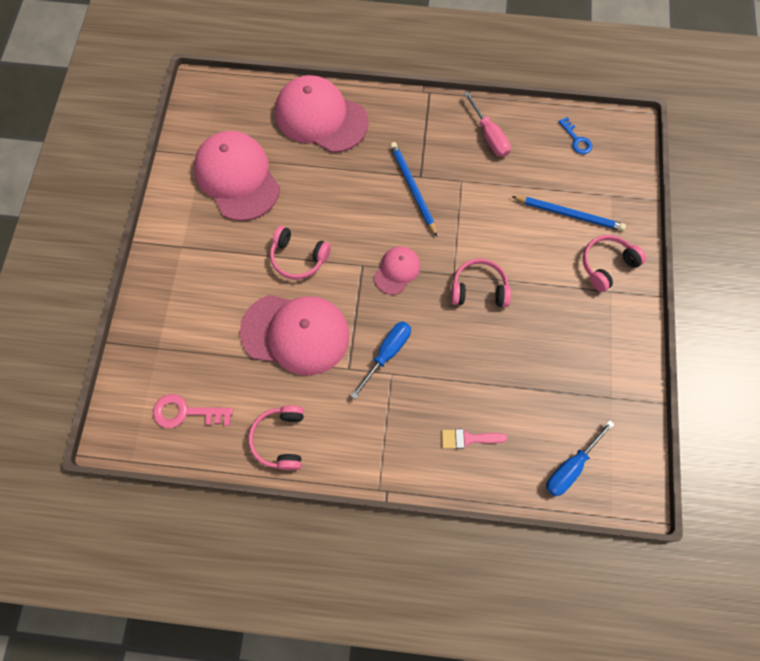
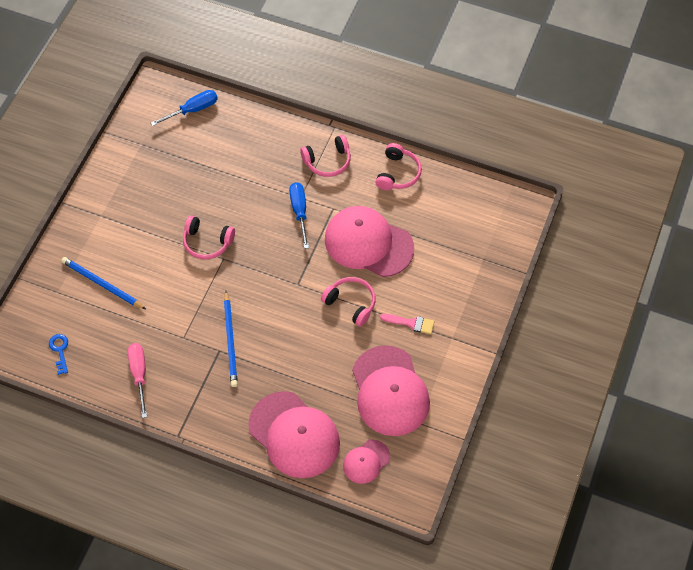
camera: 165 degrees left, 10 degrees down
pink key [153,394,233,428] -> none
blue screwdriver [351,321,411,399] -> blue screwdriver turned 120 degrees clockwise [289,182,309,249]
pink cap [374,246,420,295] -> pink cap moved to [343,439,390,484]
pink brush [441,429,508,449] -> pink brush moved to [380,314,435,334]
pink headphones [583,235,646,292] -> pink headphones moved to [300,135,351,177]

